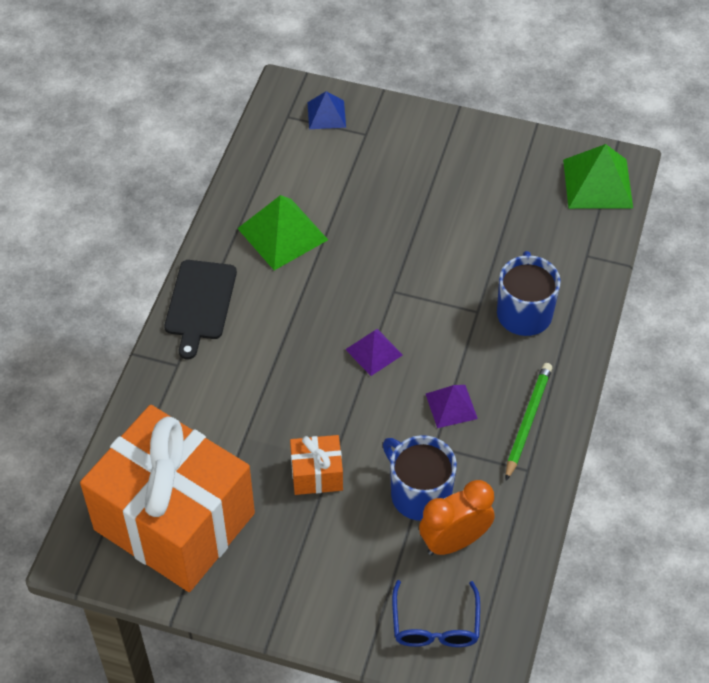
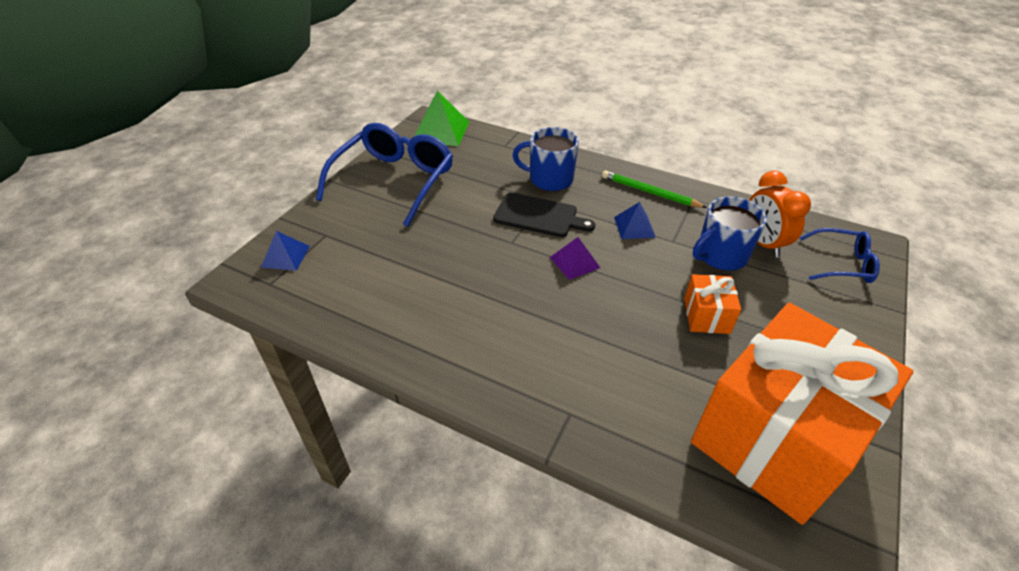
camera: 80 degrees left, 10 degrees down
black cutting board [164,260,237,359] -> black cutting board moved to [493,193,595,237]
green pyramid [237,195,328,270] -> none
purple pyramid [426,385,478,428] -> blue pyramid [614,202,656,239]
none -> blue glasses [316,123,453,227]

